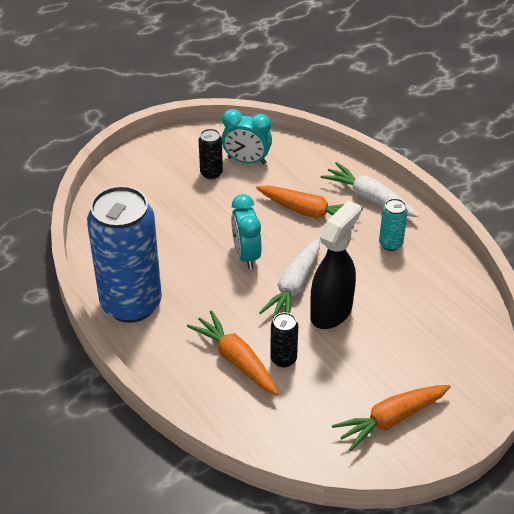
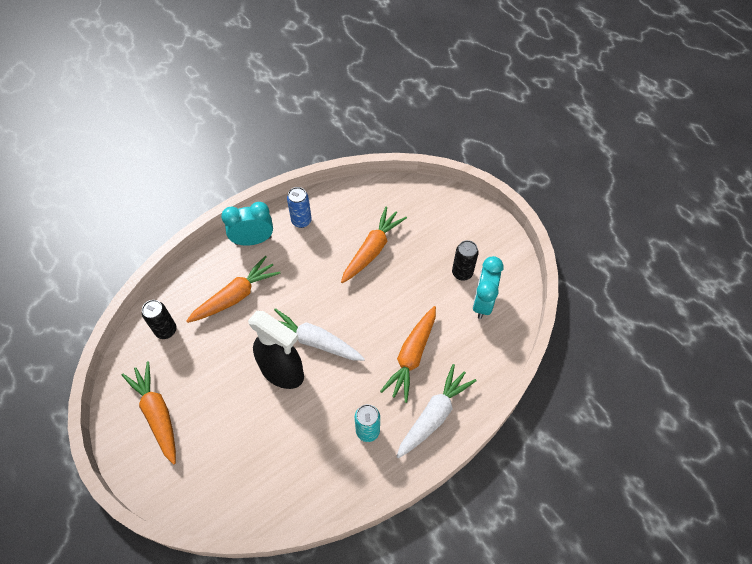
camera: 90 degrees right, 15 degrees up
blue can [87,186,162,323] -> blue can [287,187,312,228], size x0.41
turquoise clock [231,194,262,269] -> turquoise clock moved to [221,202,273,246]
black can [270,312,298,368] -> black can moved to [142,300,176,339]
none -> orange carrot [341,207,407,283]

